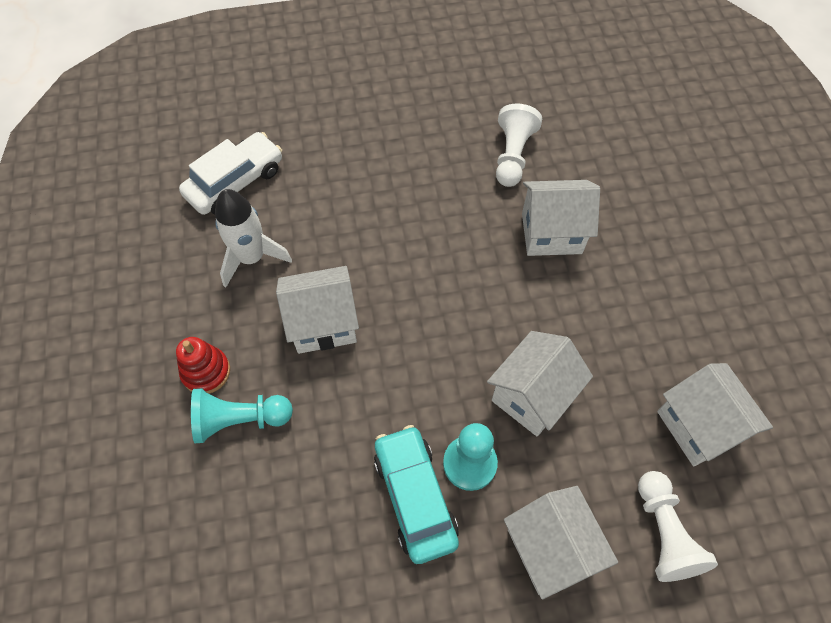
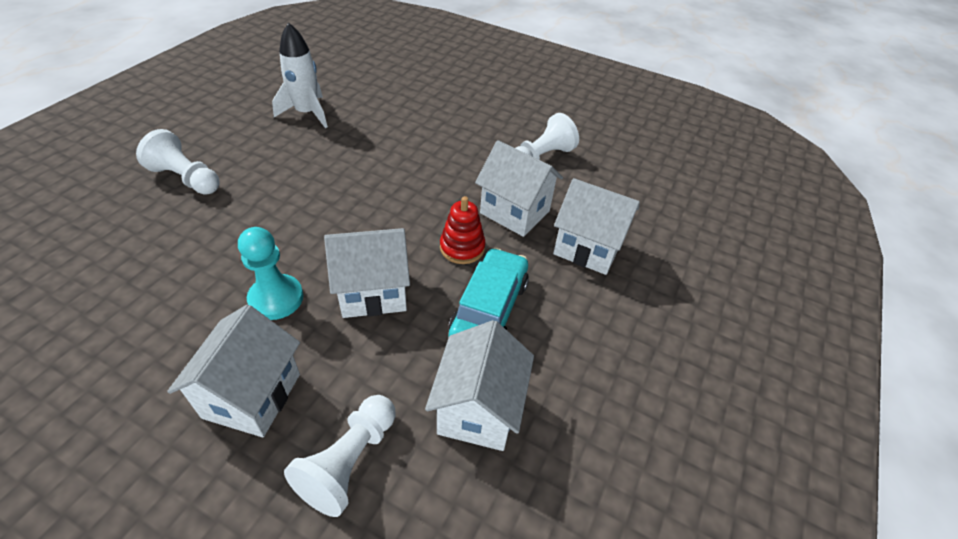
camera: 35 degrees right, 15 degrees down
red stacking toy [176,337,230,394] -> red stacking toy moved to [440,196,486,264]
white car [179,132,282,215] -> none
turquoise pawn [191,388,293,443] -> white pawn [136,129,220,195]
white house [276,266,359,354] -> white house moved to [553,178,640,275]
turquoise car [374,425,459,564] -> turquoise car moved to [448,247,529,336]

